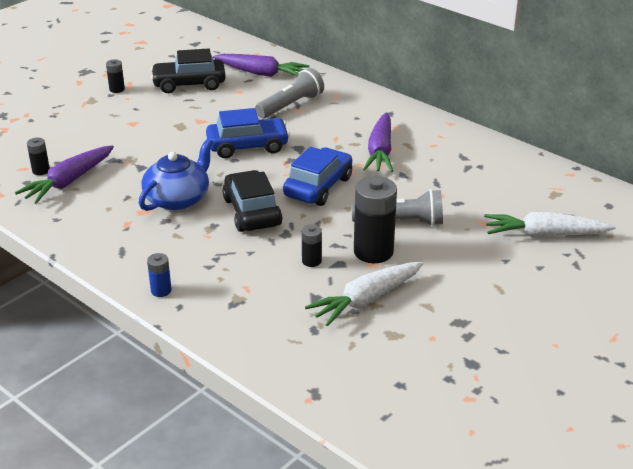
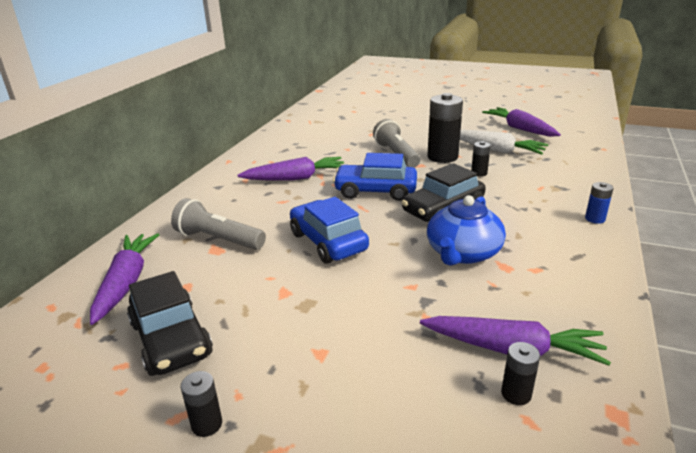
camera: 110 degrees left, 5 degrees down
blue teapot [139,138,213,211] -> blue teapot turned 75 degrees counterclockwise [427,195,506,266]
white carrot [484,212,616,237] -> none
none -> purple carrot [482,107,561,137]

